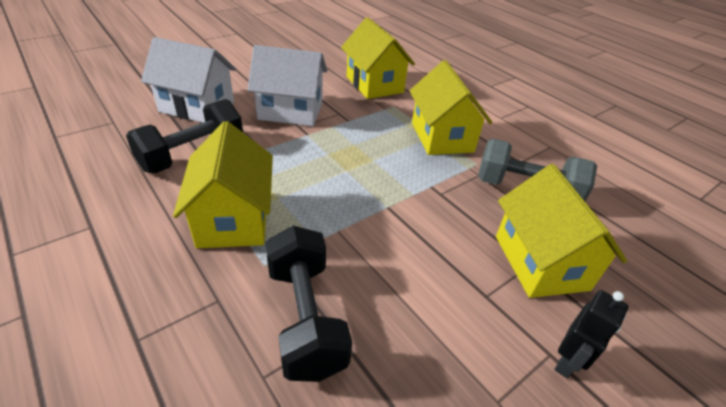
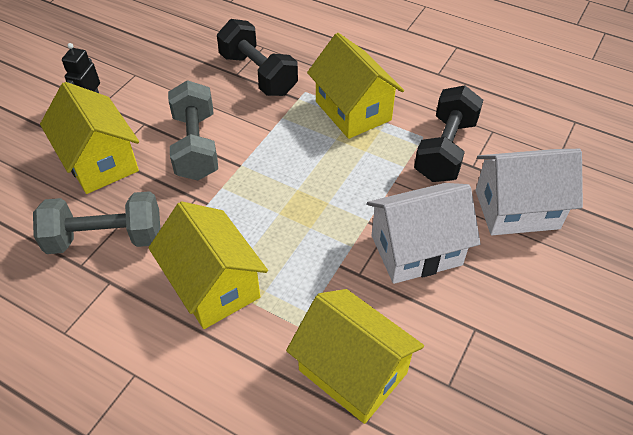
camera: 160 degrees right, 10 degrees up
none -> grey dumbbell [168,80,218,181]

